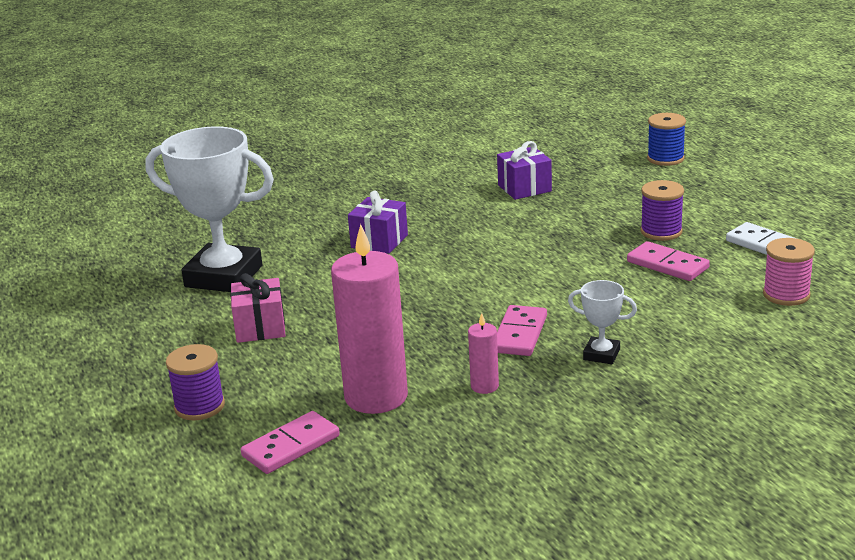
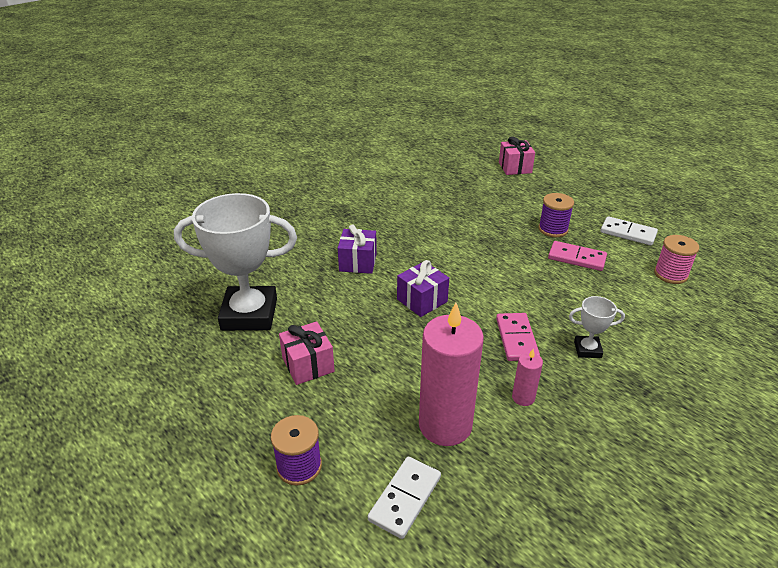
camera: 20 degrees left, 10 degrees up
pink domino [241,411,340,474] -> white domino [368,456,441,539]
purple gift [497,141,552,200] -> purple gift moved to [397,260,449,317]
blue spool [647,113,686,166] -> pink gift [499,136,535,175]

